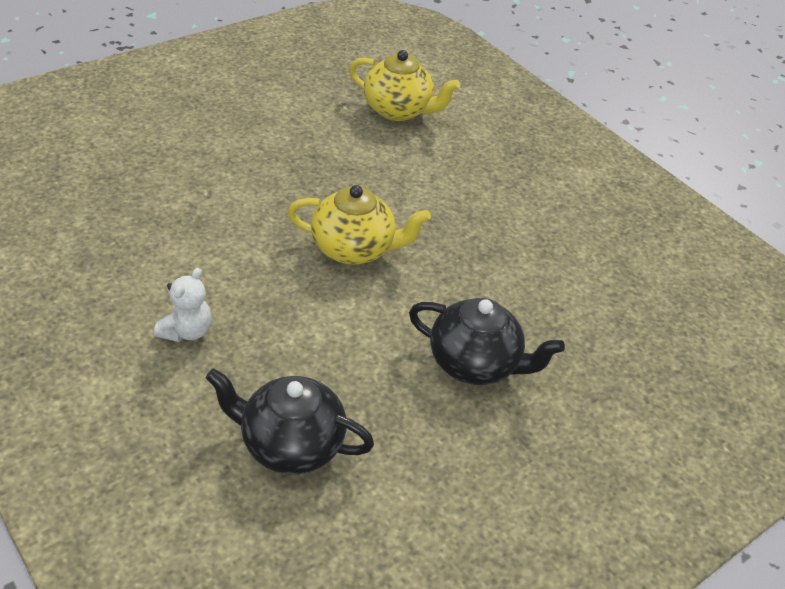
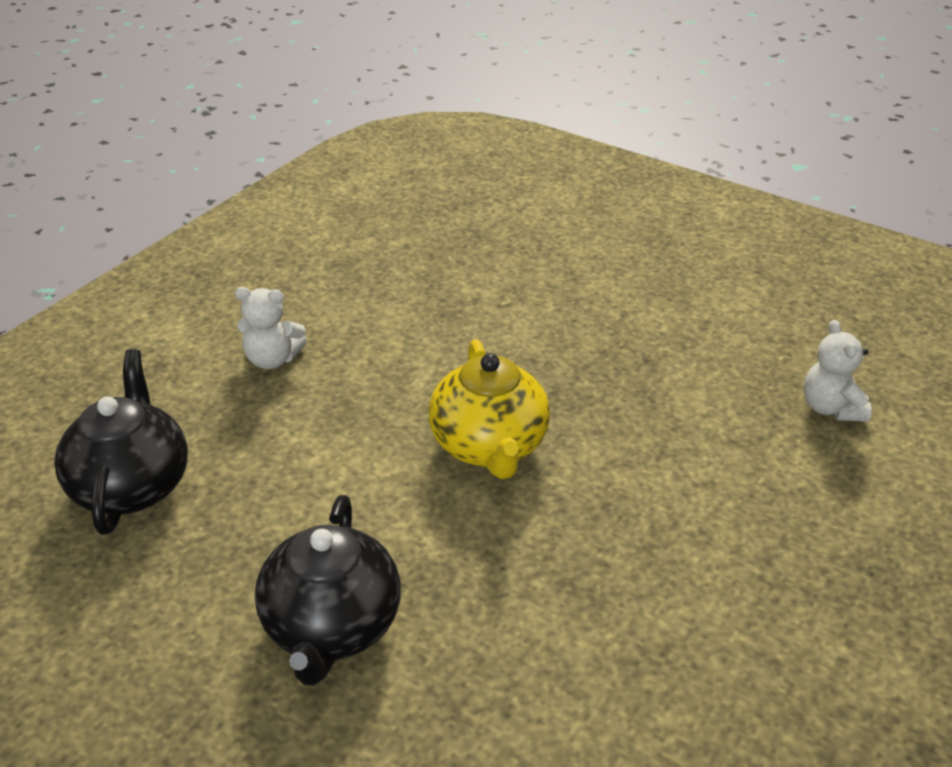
camera: 75 degrees right, 5 degrees down
yellow teapot [349,50,460,121] -> white teddy bear [804,320,872,422]

